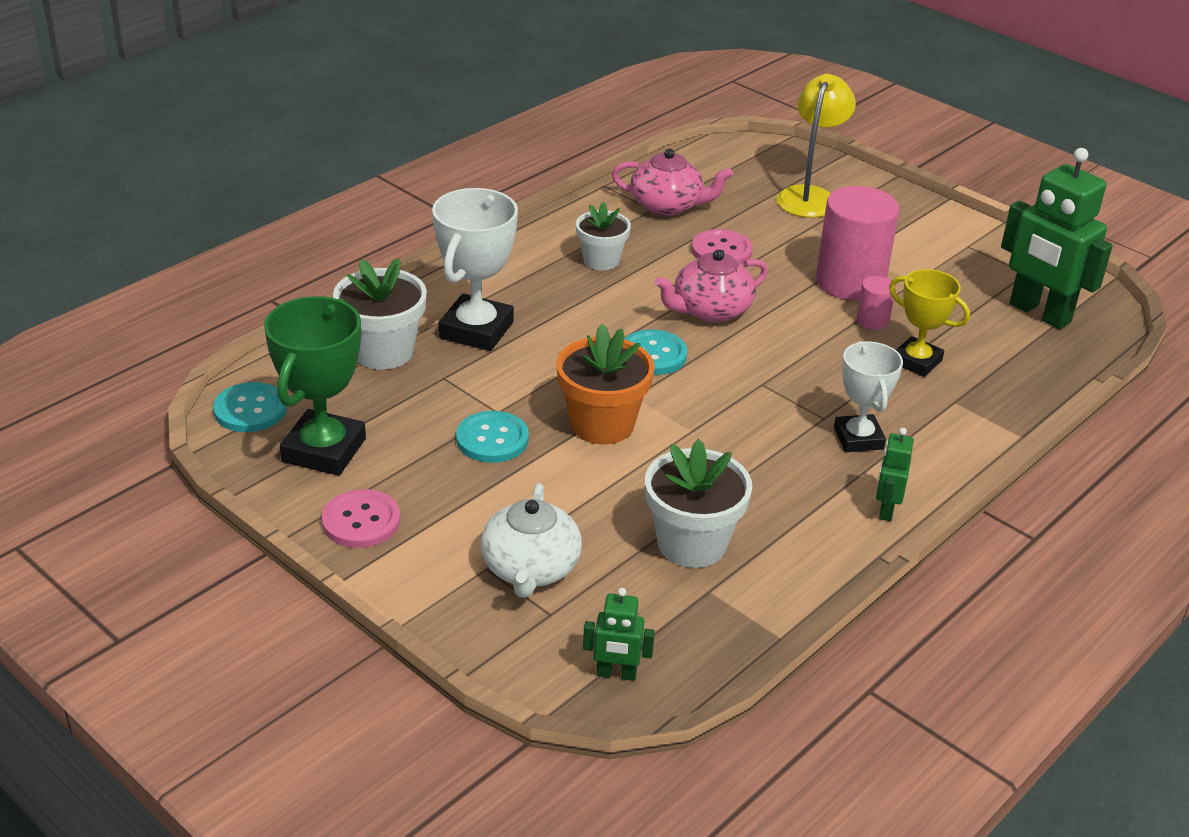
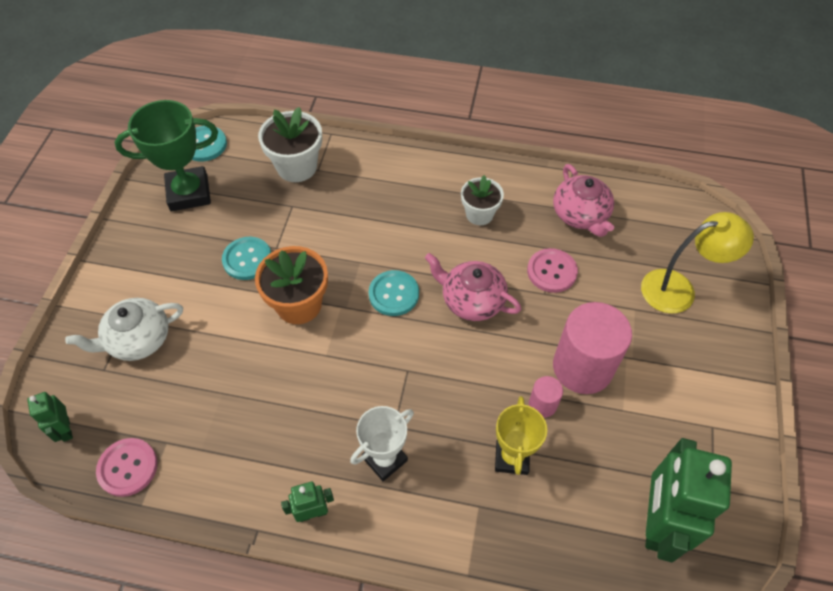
camera: 60 degrees right, 20 degrees up
pink button [322,489,400,548] -> pink button moved to [96,438,158,497]
white trophy [432,188,518,351] -> none
white flower pot [645,439,752,568] -> none

